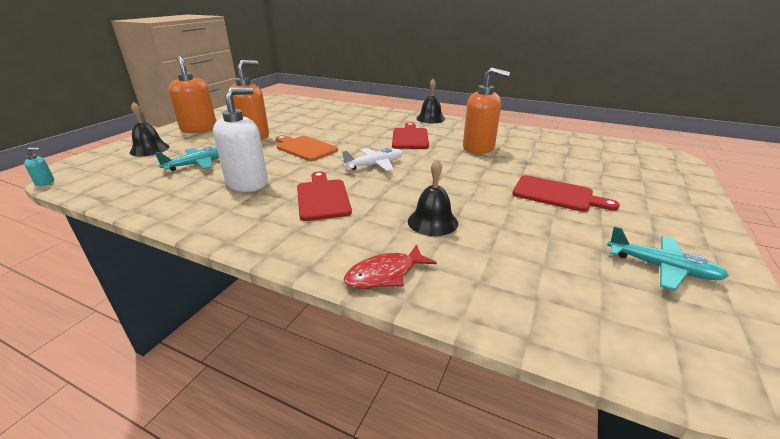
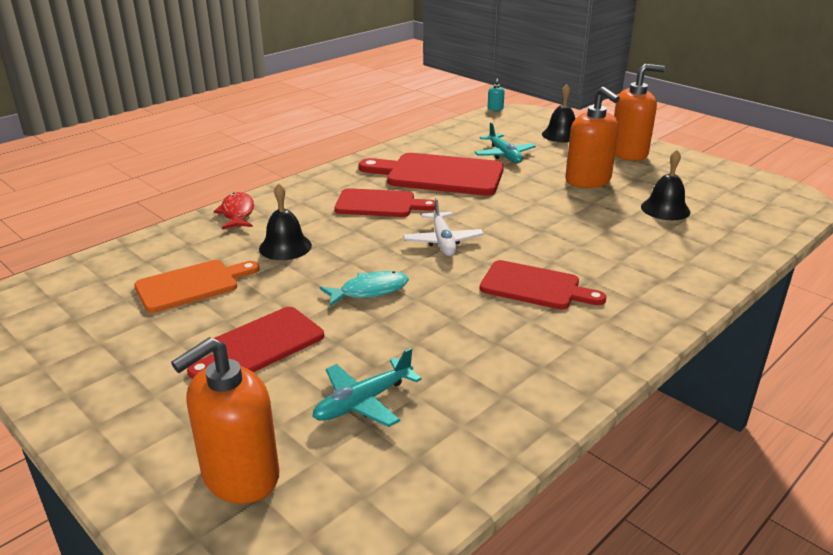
camera: 110 degrees right, 0 degrees up
white soap dispenser [213,87,268,192] -> red cutting board [359,153,504,196]
orange cutting board [276,135,338,161] -> orange cutting board moved to [134,260,259,313]
black bell [416,79,445,123] -> black bell moved to [641,150,690,220]
orange soap dispenser [463,67,510,154] -> orange soap dispenser moved to [171,337,279,504]
turquoise plane [607,226,729,291] -> turquoise plane moved to [312,348,422,427]
none -> turquoise fish [320,271,409,307]

